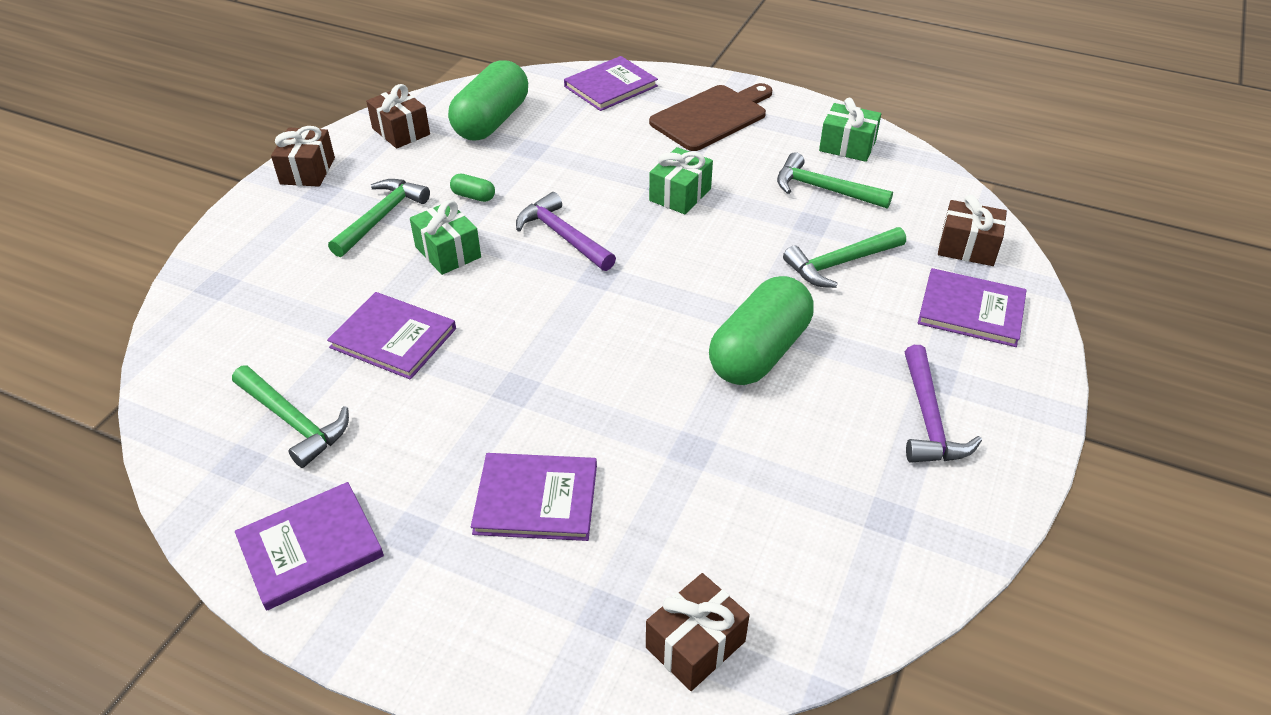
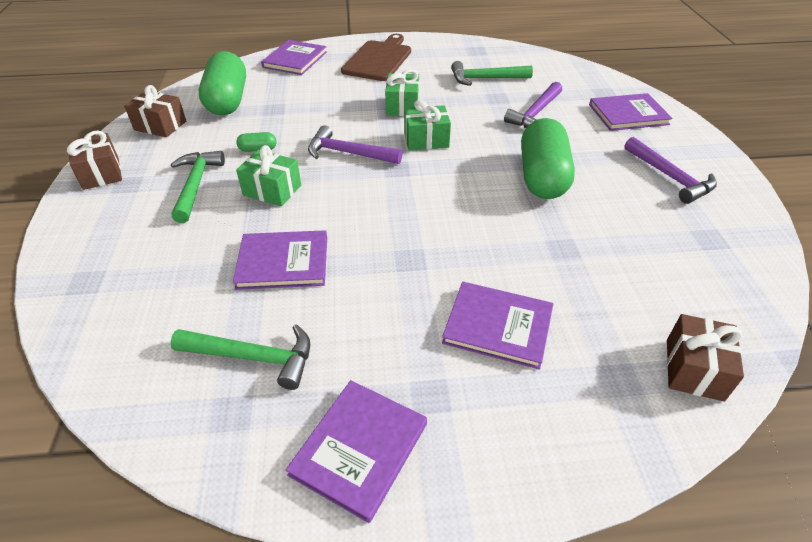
camera: 30 degrees left, 0 degrees up
purple book [471,453,597,541] -> purple book turned 45 degrees clockwise [442,282,553,370]
green hammer [783,227,906,288] -> purple hammer [504,82,562,128]
green gift [819,98,881,162] -> green gift moved to [404,99,451,150]
brown gift [938,195,1007,266] -> none

